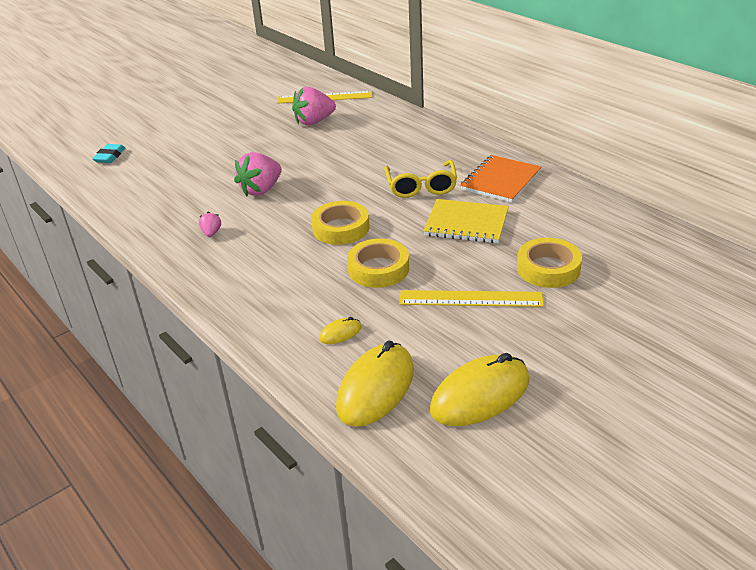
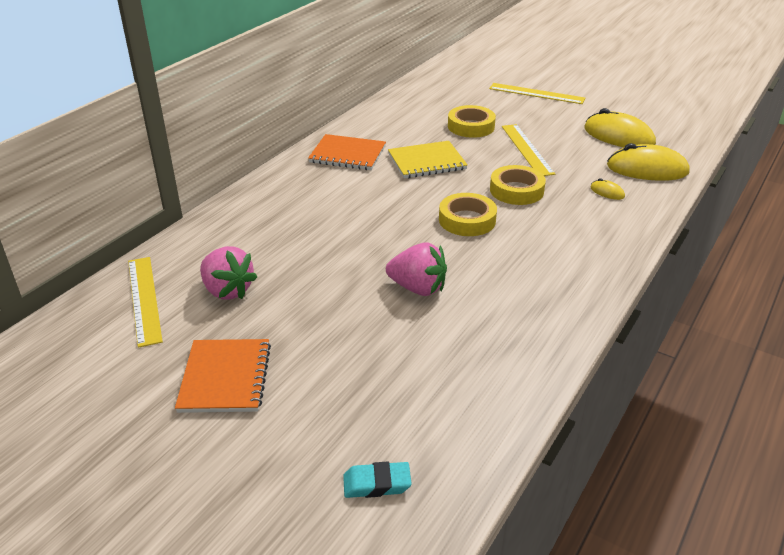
camera: 110 degrees left, 0 degrees up
pink strawberry [199,212,221,237] -> none
yellow glasses [384,160,457,198] -> none
yellow notebook [423,199,509,243] -> yellow notebook turned 75 degrees clockwise [388,141,468,178]
none -> orange notebook [175,339,271,413]
none -> yellow ruler [489,83,585,104]

